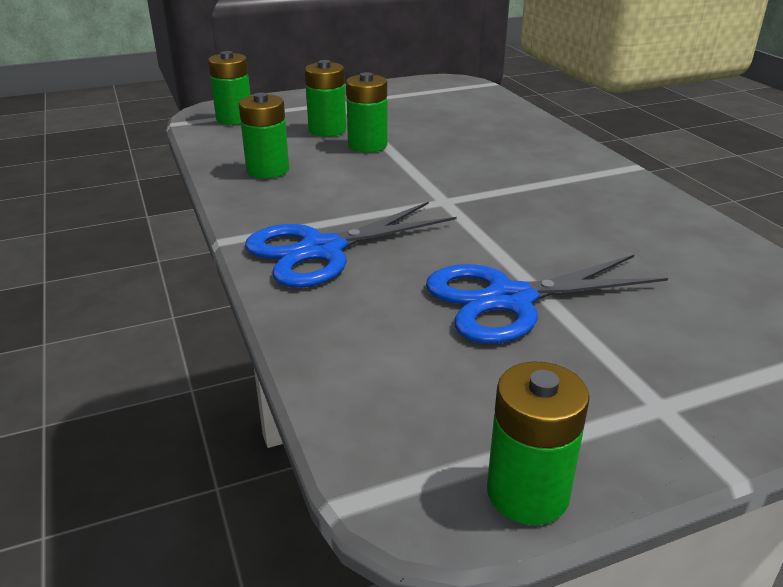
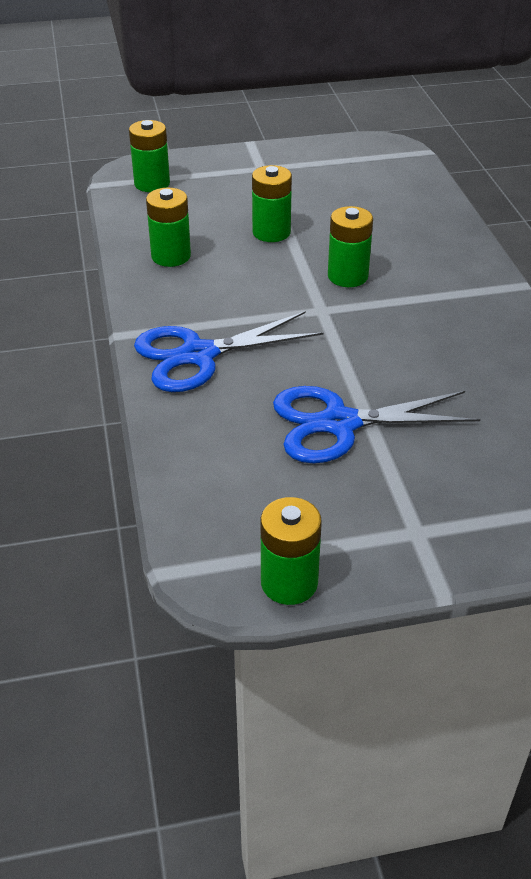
camera: 10 degrees right, 10 degrees up
green battery [305,60,346,137] -> green battery moved to [328,206,373,287]

